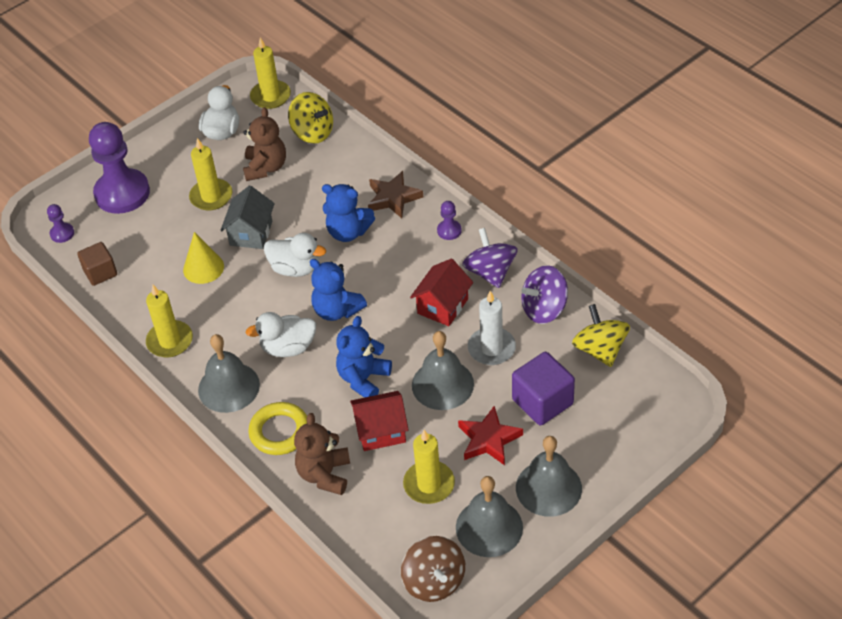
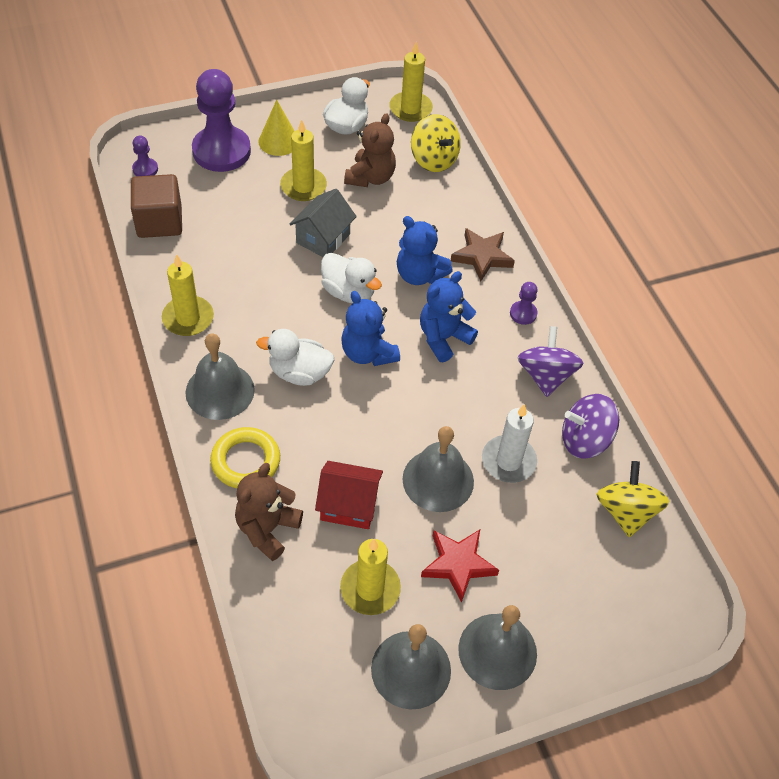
camera: 15 degrees right, 5 degrees up
brown cube [77,242,117,286] -> brown cube [131,174,182,238], size x1.50
yellow cone [183,232,224,284] -> yellow cone moved to [258,100,294,156]
blue teddy bear [336,316,392,398] -> blue teddy bear moved to [420,271,478,362]
brown spinning top [401,536,465,602] -> none
red house [410,259,473,326] -> none
purple cube [512,352,575,425] -> none

